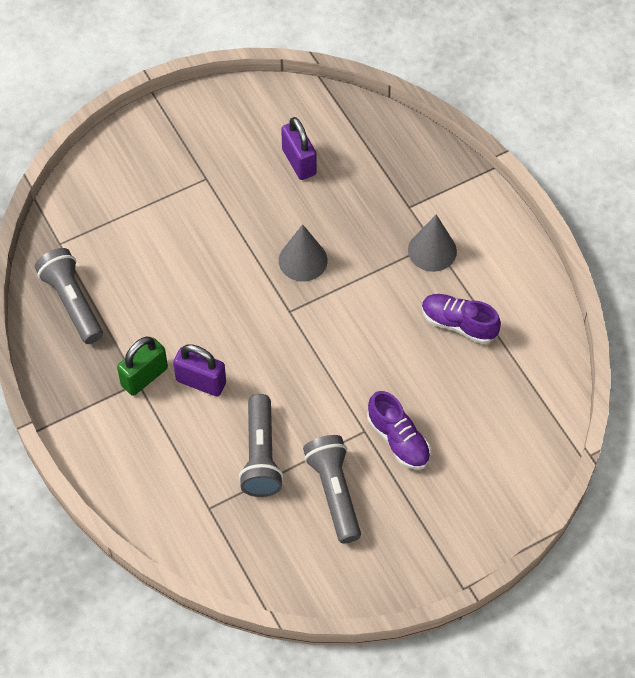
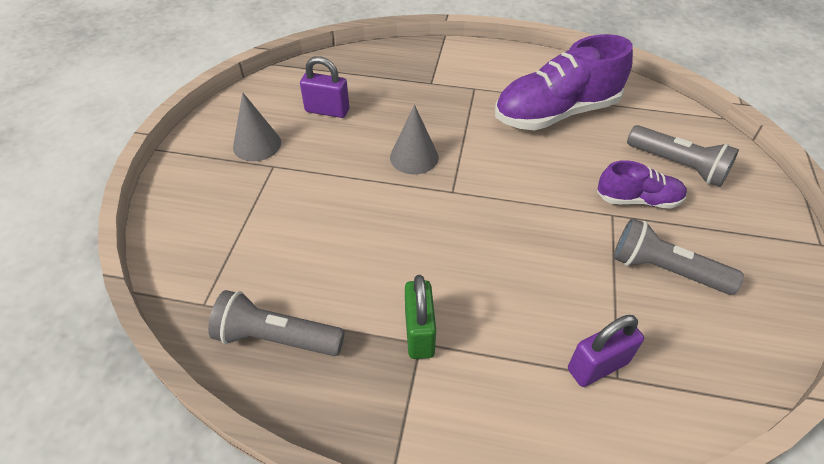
camera: 50 degrees left, 10 degrees down
purple padlock [173,344,226,397] -> purple padlock moved to [568,315,644,387]
grey flashlight [239,394,283,497] -> grey flashlight moved to [627,125,739,187]
grey cone [408,214,457,272] -> grey cone moved to [233,92,281,161]
purple shoe [422,294,501,344] -> purple shoe [495,34,633,130], size x1.86

